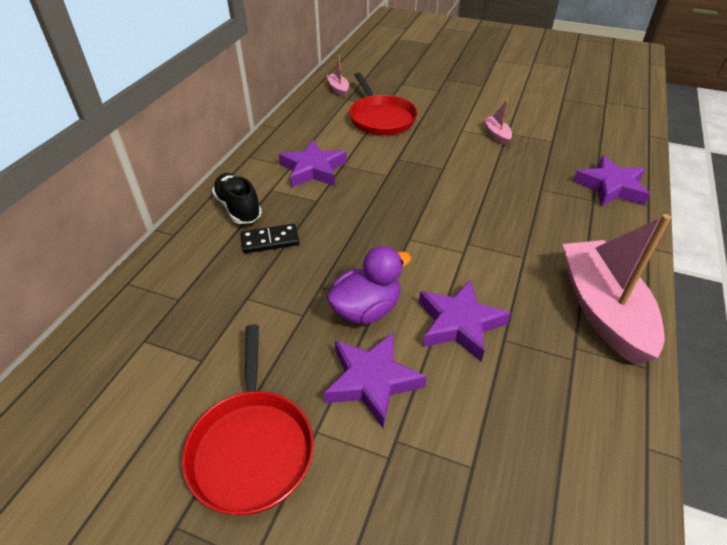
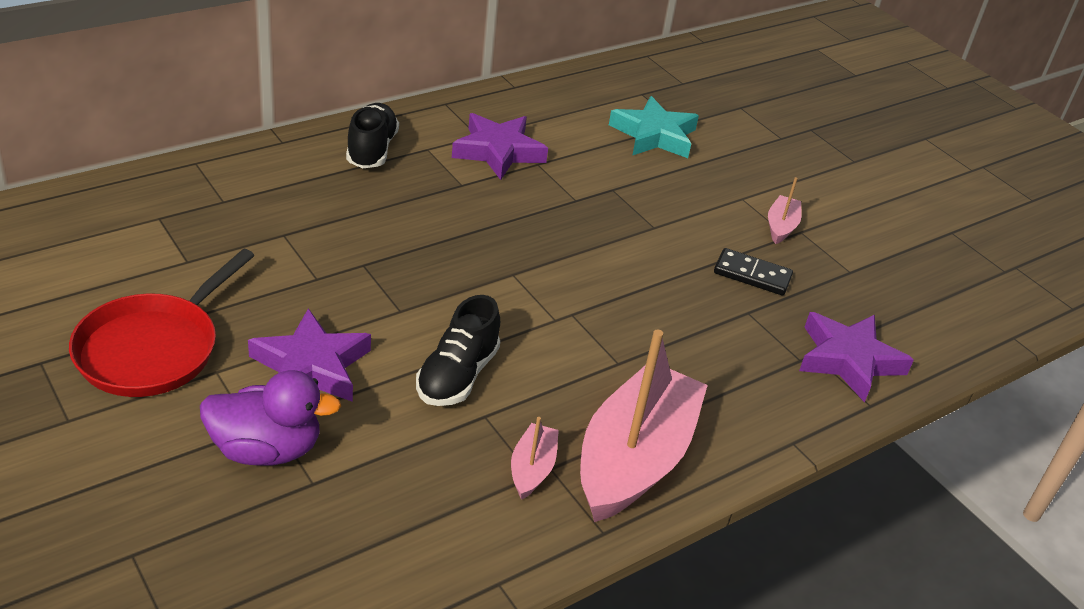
camera: 30 degrees right, 5 degrees down
black domino [241,224,299,253] -> black domino moved to [714,248,793,295]
pink boat [327,55,349,98] -> pink boat moved to [511,417,559,500]
purple duck [327,246,411,324] -> purple duck moved to [200,370,341,466]
red pan [349,72,417,135] -> turquoise star [609,96,699,158]
purple star [419,279,511,362] -> black shoe [416,295,500,406]

